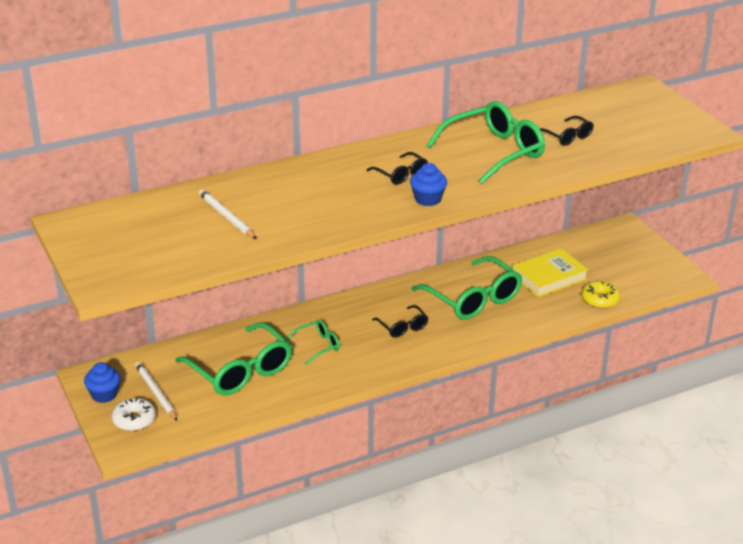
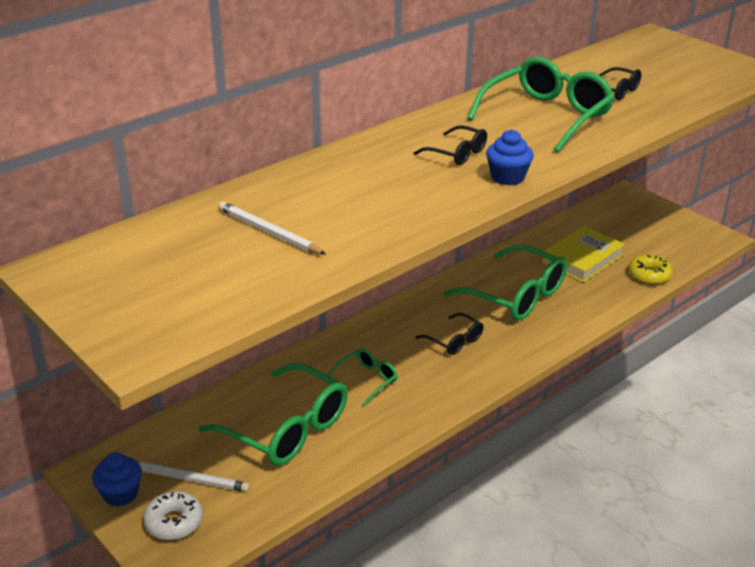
camera: 15 degrees left, 0 degrees up
white pencil [135,362,177,421] -> white pencil turned 150 degrees clockwise [138,461,250,492]

